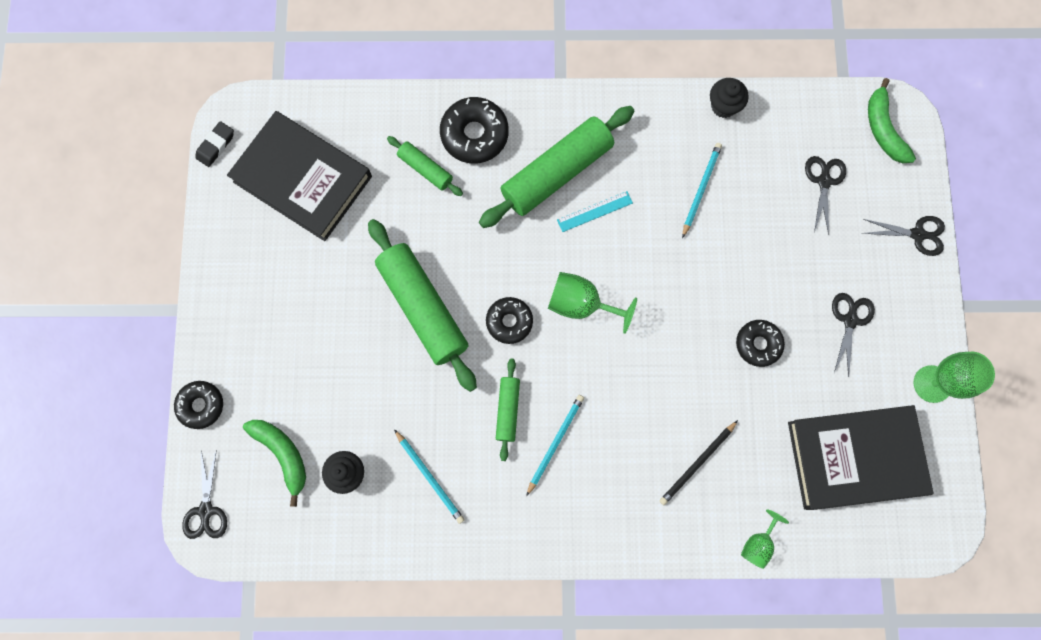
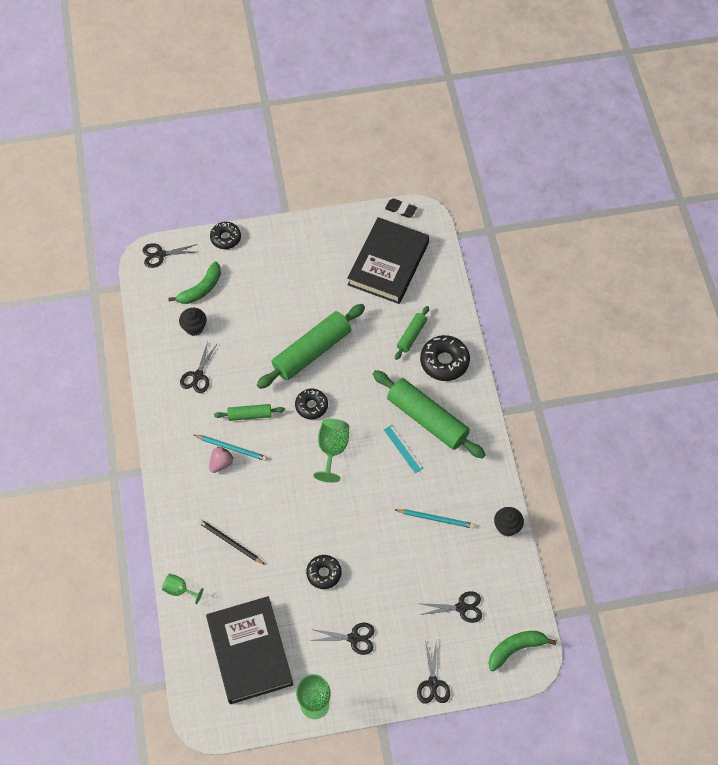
camera: 80 degrees right, 15 degrees down
turquoise pencil [394,429,465,524] -> black scissors [180,341,217,393]
none -> pink strawberry [209,447,234,473]

